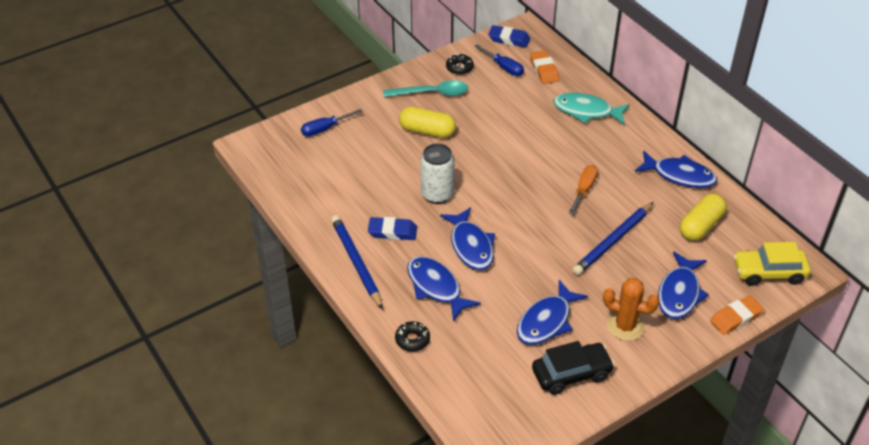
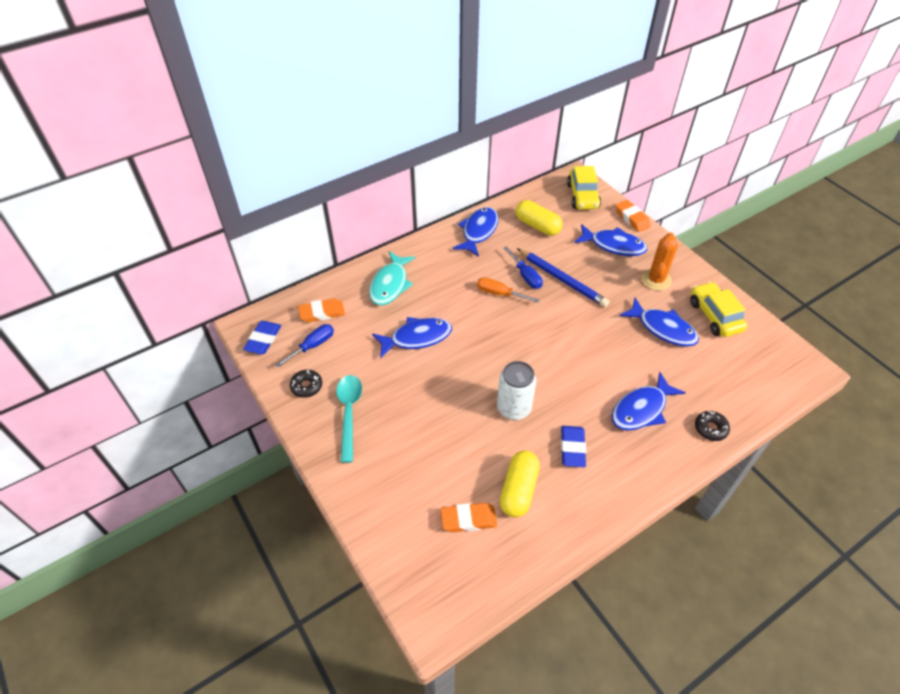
camera: 90 degrees left, 5 degrees up
blue screwdriver [301,109,363,137] -> blue screwdriver moved to [504,246,543,289]
blue pencil [331,215,383,310] -> none
yellow capsule [399,107,456,138] -> yellow capsule moved to [500,451,540,517]
blue fish [440,207,495,270] -> blue fish moved to [372,317,452,358]
black car [532,341,615,395] -> yellow car [690,282,747,337]
none -> orange eraser [441,503,497,532]

